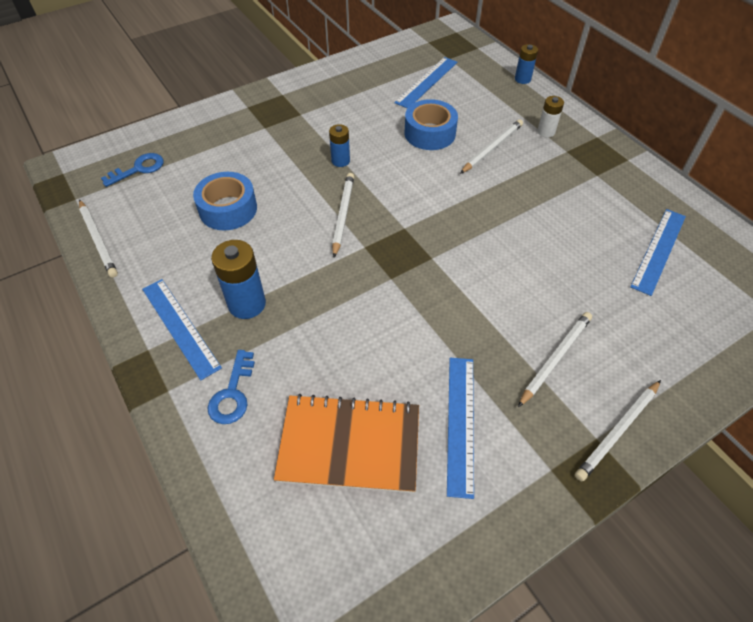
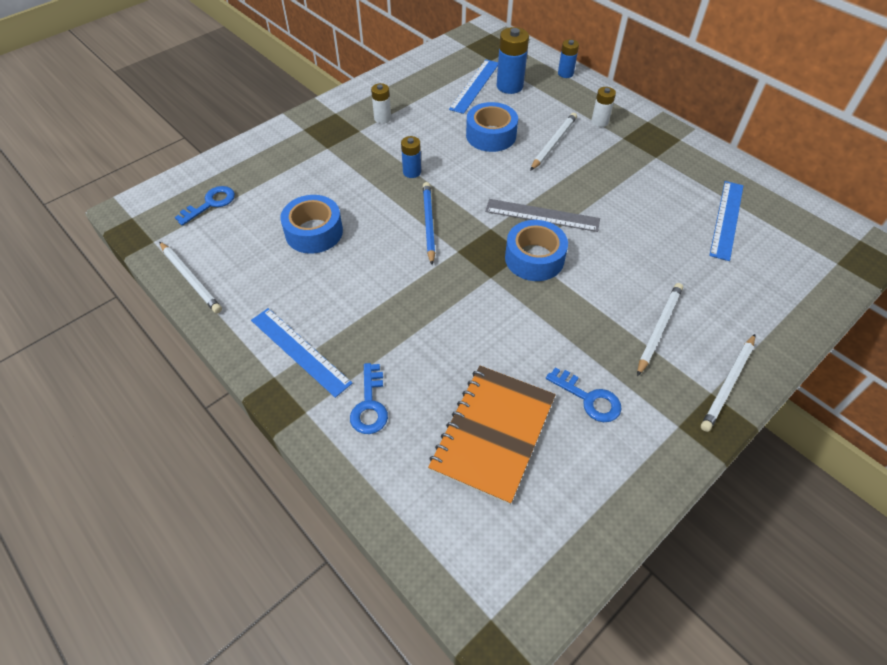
camera: 10 degrees left, 0 degrees up
blue battery [211,240,266,319] -> blue battery moved to [497,27,529,94]
orange notebook [274,394,419,493] -> orange notebook turned 60 degrees counterclockwise [428,366,556,505]
white pencil [332,173,354,258] -> blue pencil [423,182,435,265]
blue ruler [447,358,474,499] -> blue key [546,367,622,422]
none -> white battery [371,83,391,124]
none -> grey ruler [485,199,600,232]
none -> blue tape [505,220,568,281]

